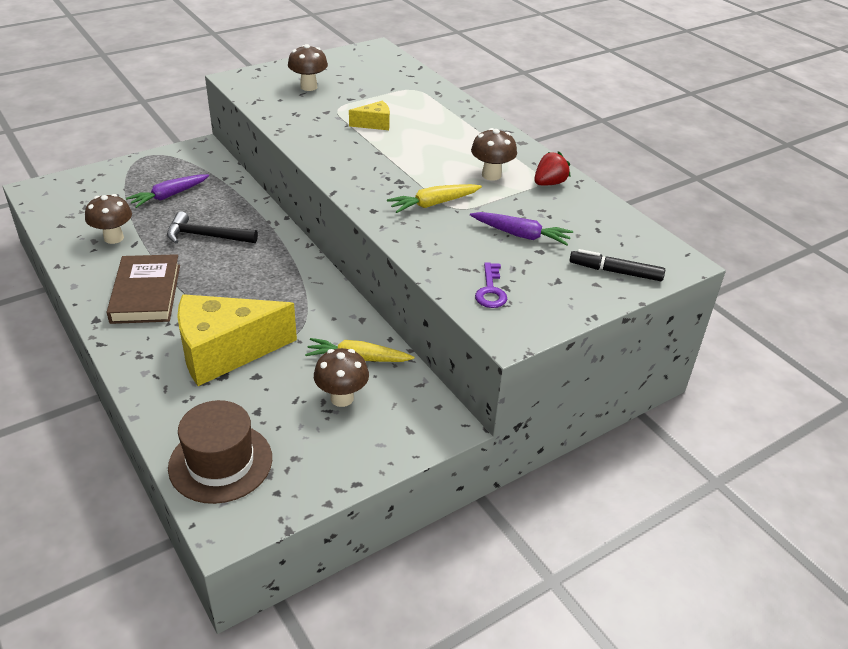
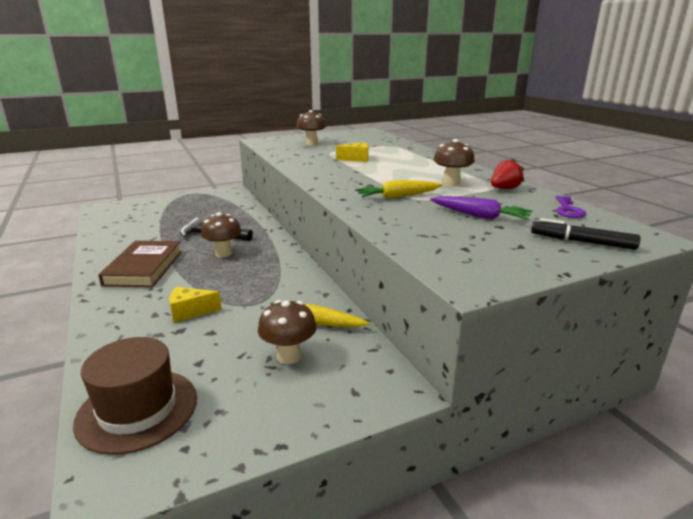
camera: 10 degrees right, 15 degrees down
brown mushroom [85,194,132,244] -> brown mushroom moved to [201,212,241,258]
purple carrot [126,174,209,208] -> none
yellow cheese [177,294,297,386] -> yellow cheese [169,287,222,323], size x0.44
purple key [475,262,507,308] -> purple key moved to [556,196,586,218]

